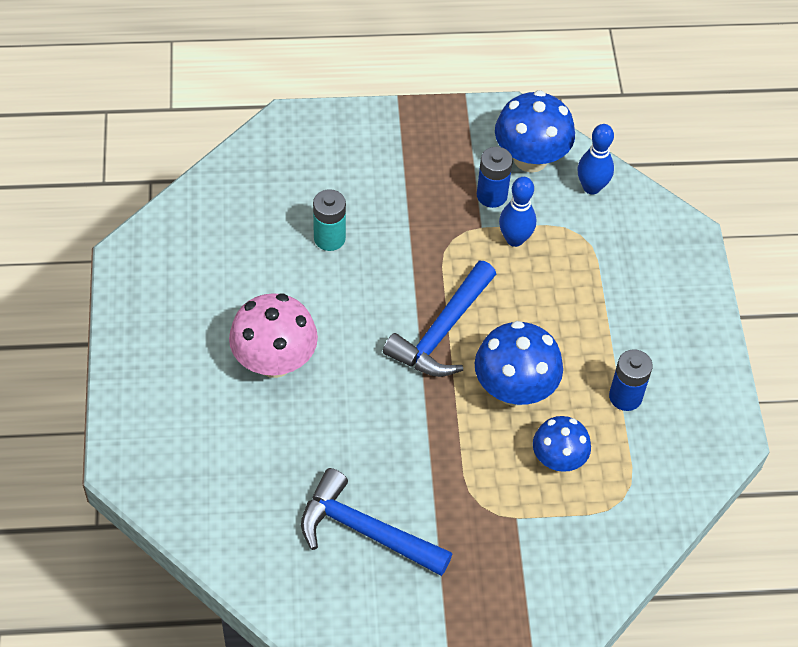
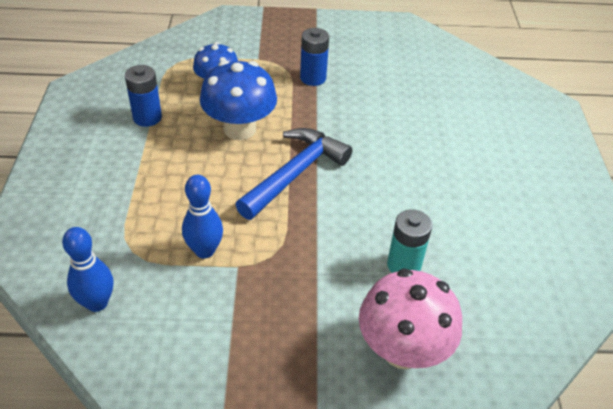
camera: 175 degrees left, 10 degrees down
pink mushroom [229,293,318,378] -> pink mushroom moved to [359,269,462,369]
blue hammer [301,468,452,576] -> none
blue battery [477,147,513,208] -> blue battery moved to [300,28,329,86]
blue mushroom [495,90,575,173] -> none

